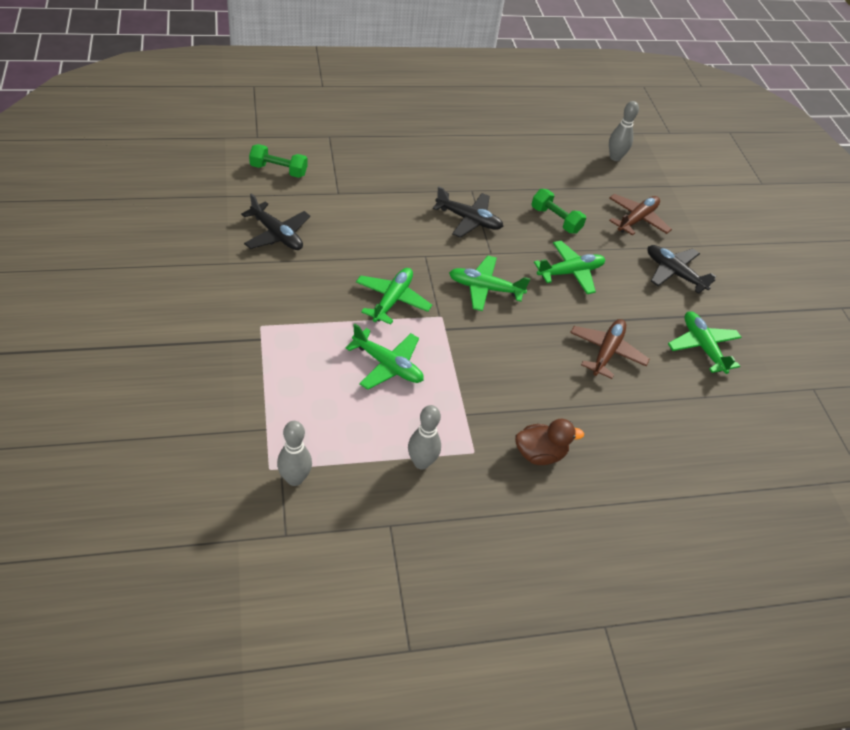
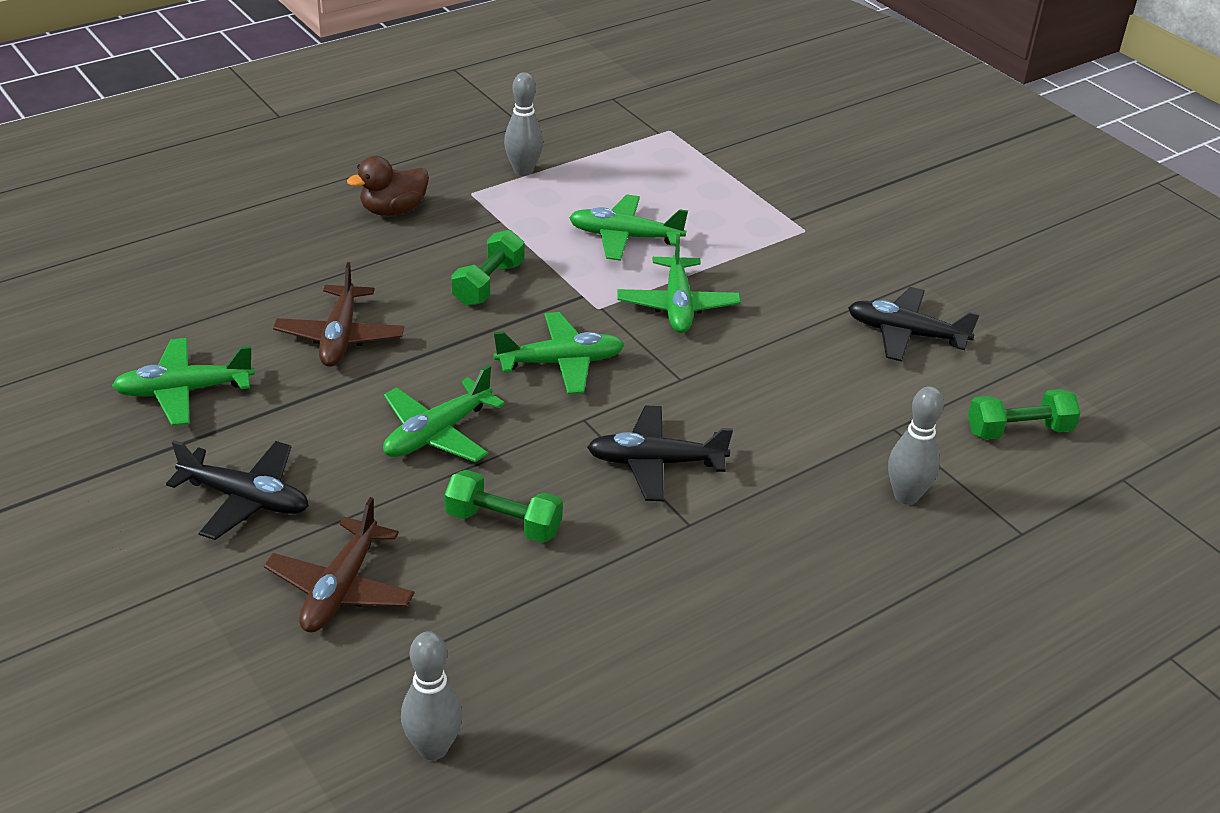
camera: 160 degrees right, 10 degrees down
grey bowling pin [277,421,312,486] -> grey bowling pin moved to [888,386,944,505]
green plane [668,311,742,374] -> green plane turned 120 degrees clockwise [112,338,255,426]
none -> green dumbbell [451,230,525,306]

